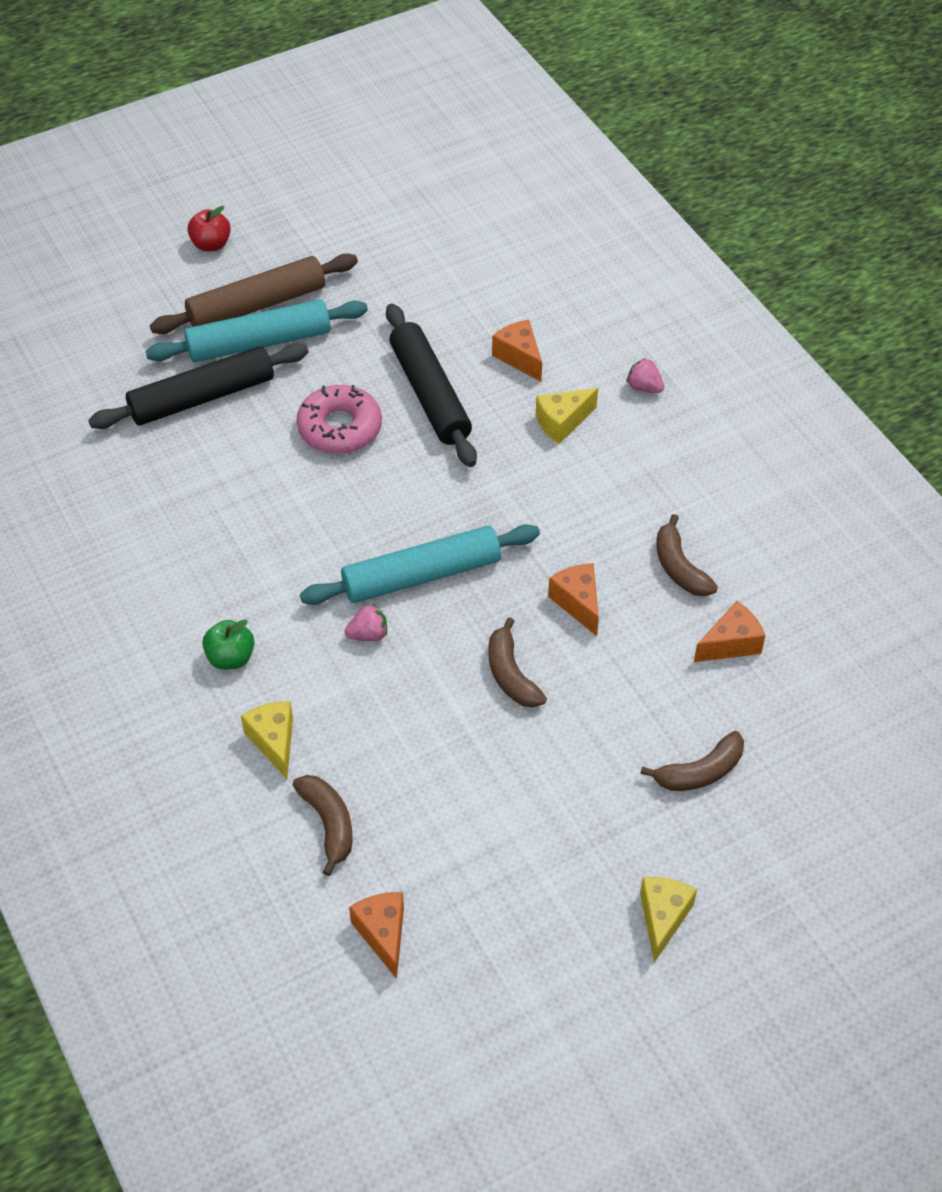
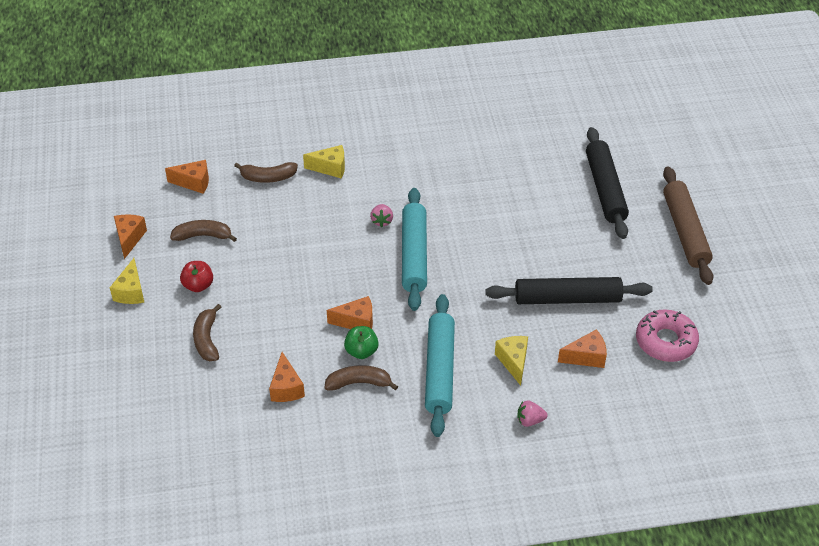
camera: 110 degrees right, 5 degrees down
turquoise rolling pin [146,299,368,362] -> turquoise rolling pin moved to [425,294,455,437]
red apple [187,206,231,252] -> red apple moved to [180,261,213,292]
green apple [202,619,254,670] -> green apple moved to [344,326,379,359]
pink donut [297,385,382,454] -> pink donut moved to [636,310,699,362]
brown banana [488,617,547,708] -> brown banana moved to [170,220,237,242]
pink strawberry [627,358,664,393] -> pink strawberry turned 150 degrees counterclockwise [517,400,548,427]
yellow cheese [640,877,697,963] -> yellow cheese turned 60 degrees clockwise [110,258,145,304]
none -> orange cheese [114,214,147,259]

